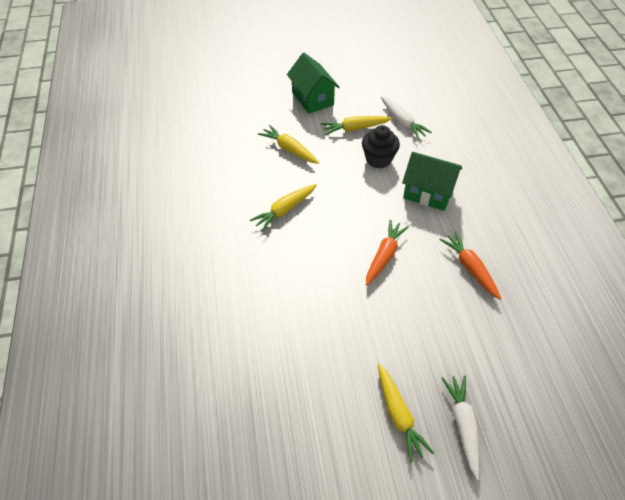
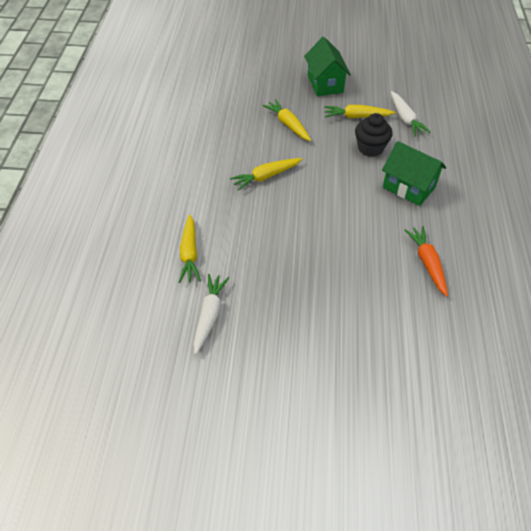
camera: 15 degrees right, 0 degrees up
orange carrot [366,220,409,286] -> none
yellow carrot [378,364,434,463] -> yellow carrot moved to [179,214,201,283]
white carrot [442,375,480,481] -> white carrot moved to [193,274,230,355]

